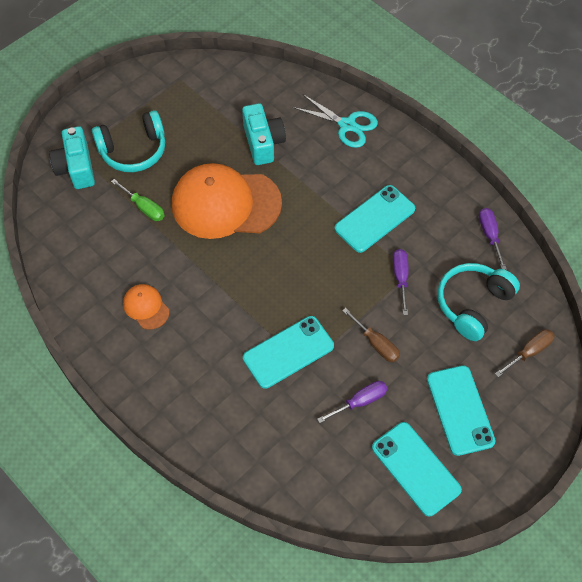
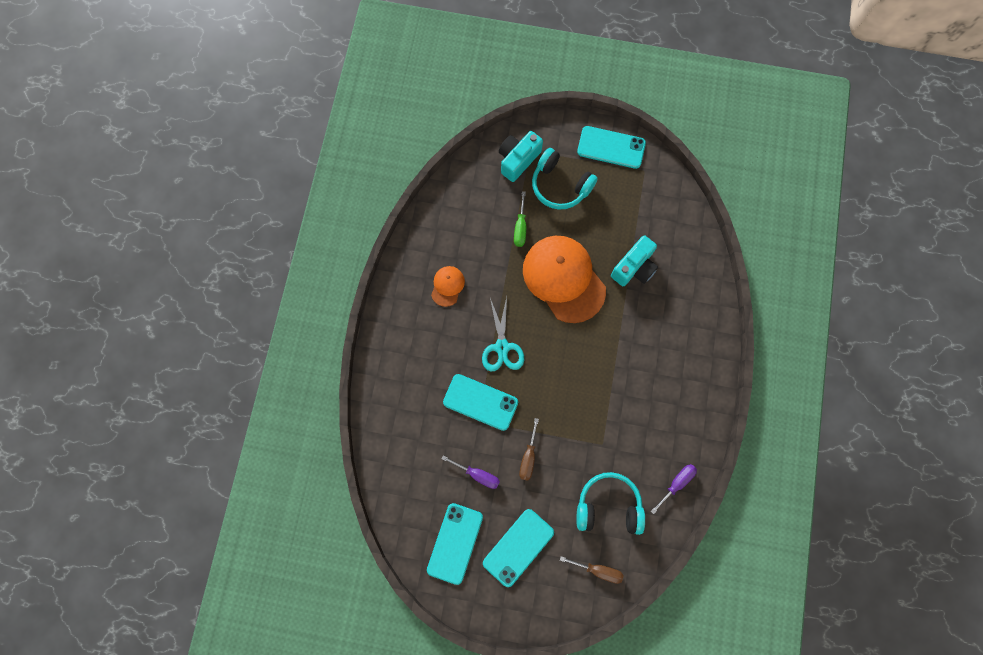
camera: 55 degrees right, 15 degrees up
turquoise scissors [293,94,378,148] -> turquoise scissors moved to [482,297,524,371]
turquoise phone [335,185,415,253] -> turquoise phone moved to [577,126,646,169]
purple screwdriver [393,249,409,315] -> none

